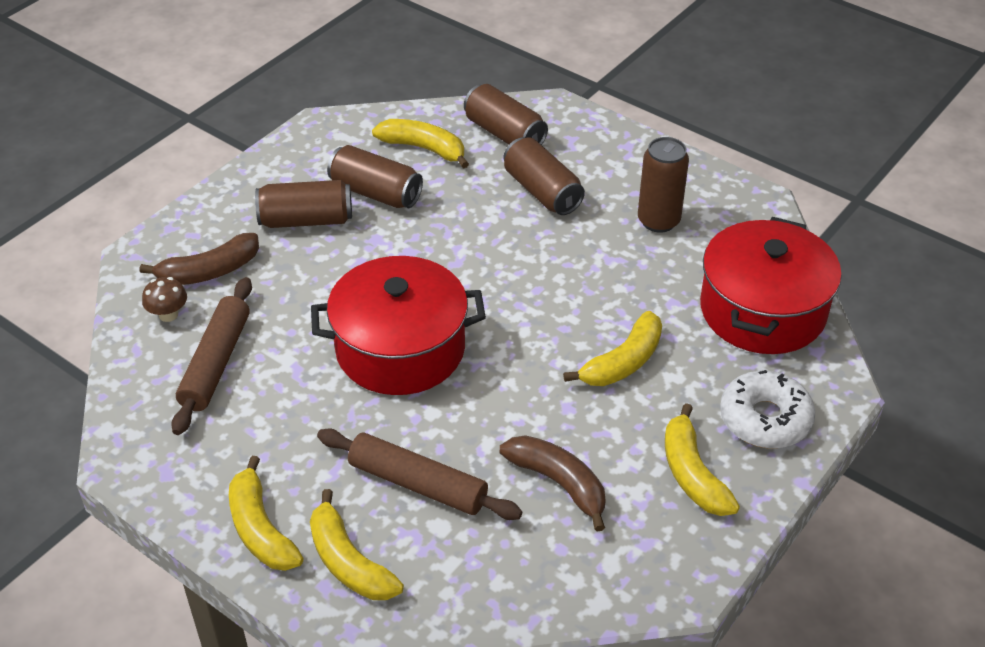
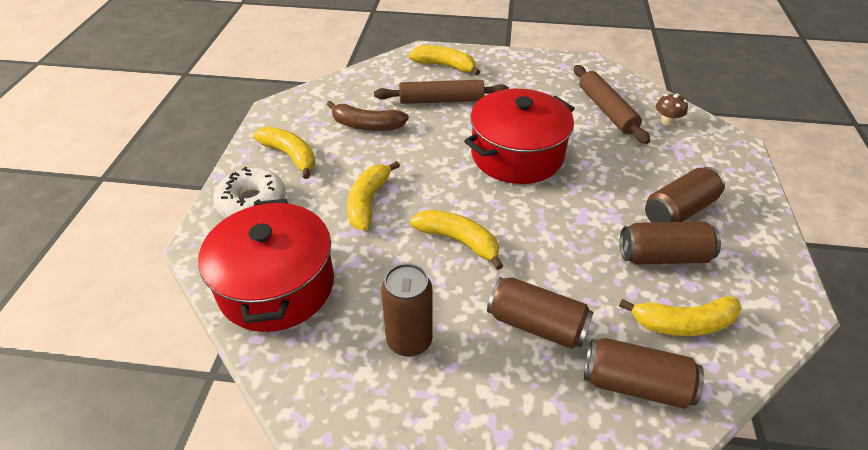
camera: 150 degrees right, 0 degrees up
brown banana [140,233,259,285] -> none
yellow banana [229,456,304,571] -> yellow banana moved to [410,210,503,270]

